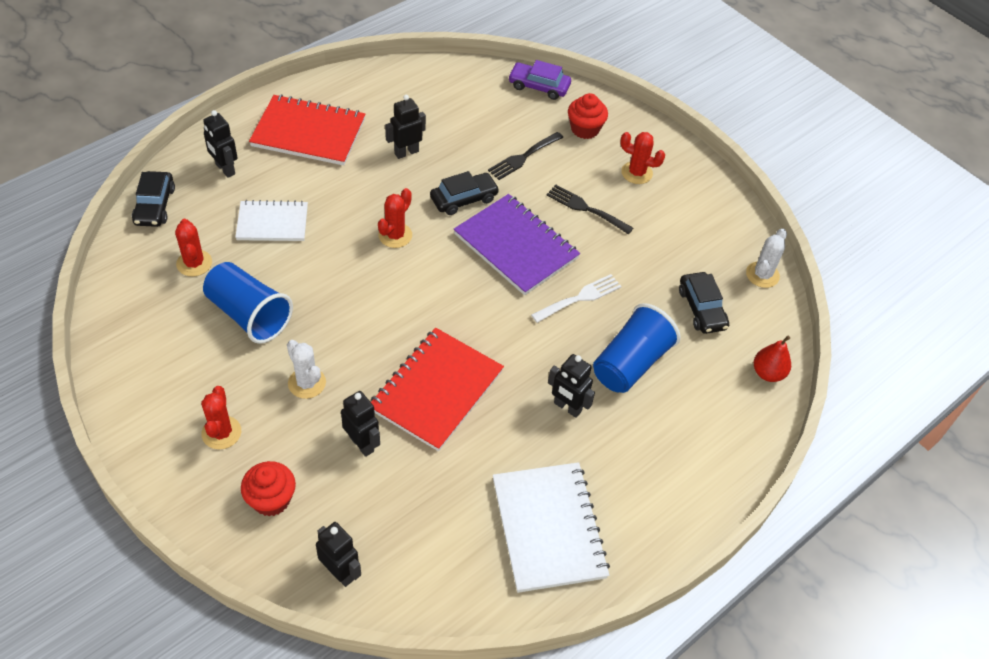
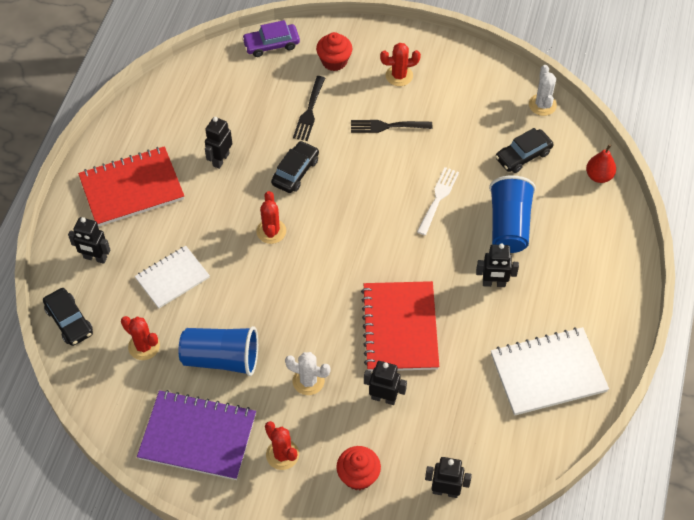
camera: 30 degrees left, 5 degrees up
purple notebook [454,194,580,295] -> purple notebook moved to [137,390,256,480]
white notebook [493,462,610,593] -> white notebook turned 60 degrees counterclockwise [491,327,609,416]
black car [679,272,729,334] -> black car turned 105 degrees clockwise [495,128,554,173]

